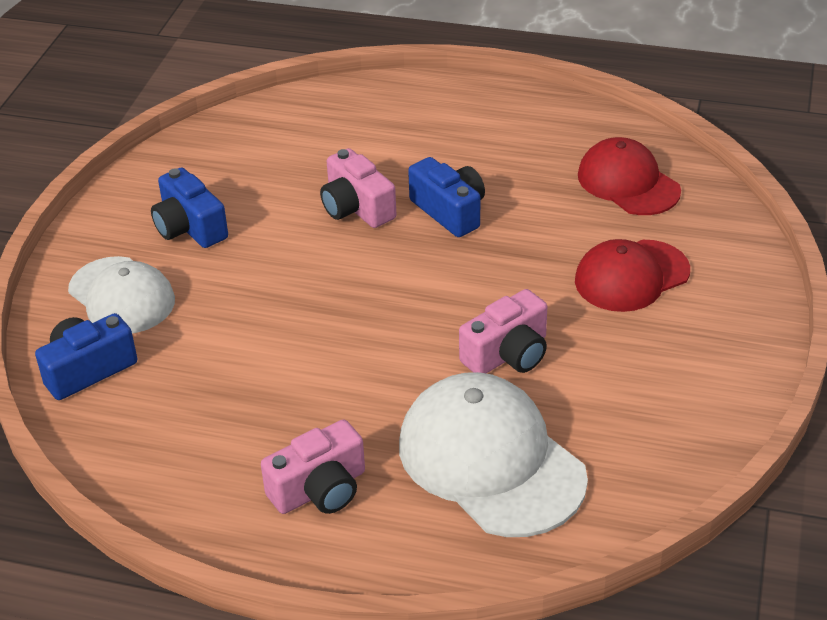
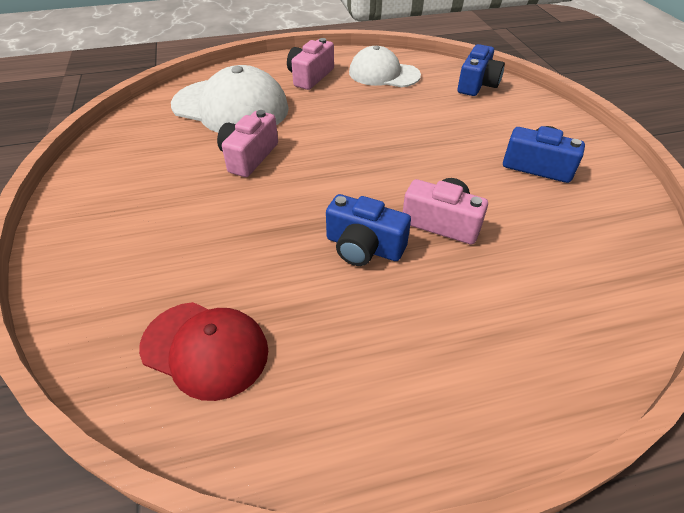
camera: 150 degrees right, 5 degrees up
white cap [68,256,175,333] -> white cap moved to [349,46,421,87]
red cap [575,239,690,312] -> none

